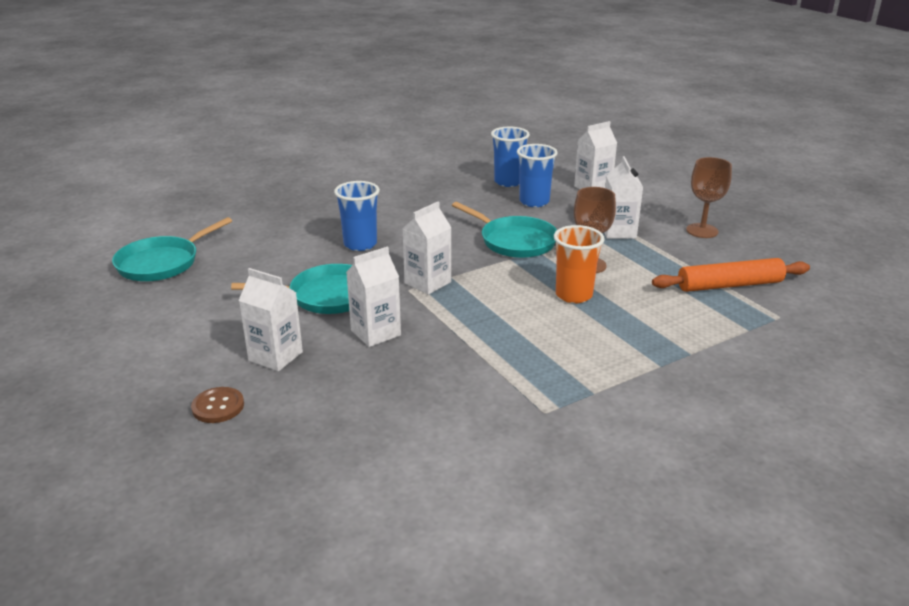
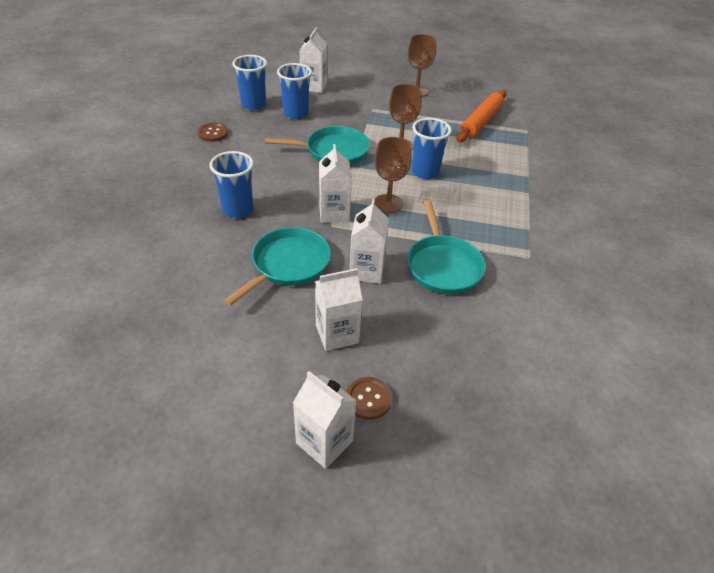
camera: 50 degrees left, 15 degrees up
turquoise pan [112,217,232,281] -> turquoise pan moved to [407,200,486,294]
orange cup [554,225,604,303] -> blue cup [411,118,452,179]
white carton [604,156,643,239] -> white carton moved to [293,371,357,469]
none -> brown button [198,123,228,142]
none -> brown goblet [374,137,412,213]

